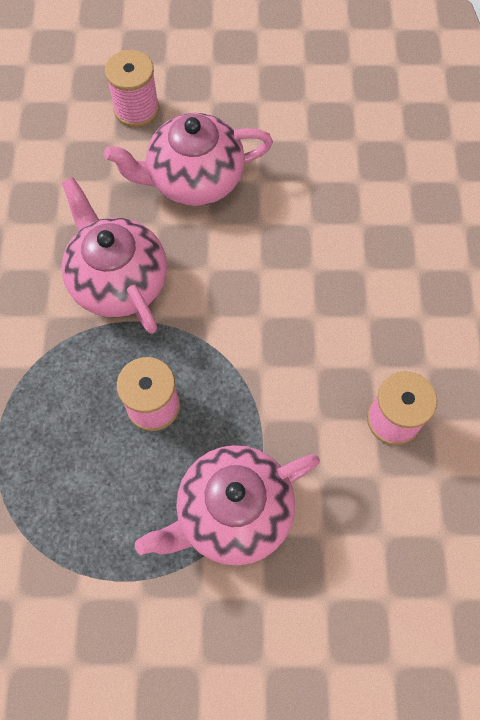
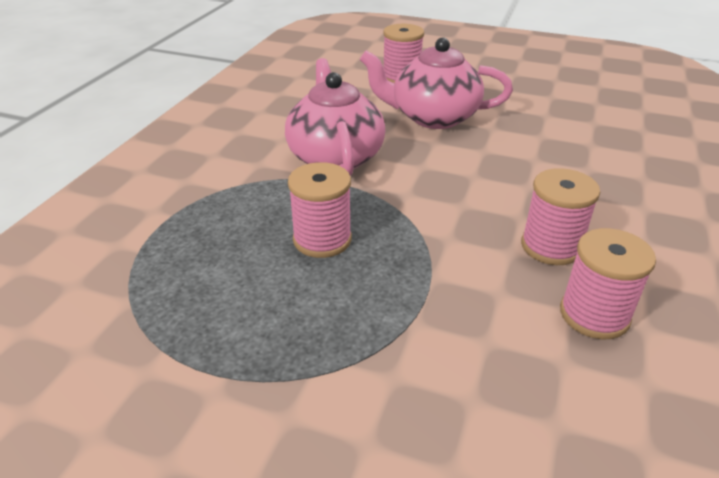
camera: 20 degrees right, 30 degrees down
pink teapot [135,445,320,565] -> none
none -> pink spool [521,168,600,265]

